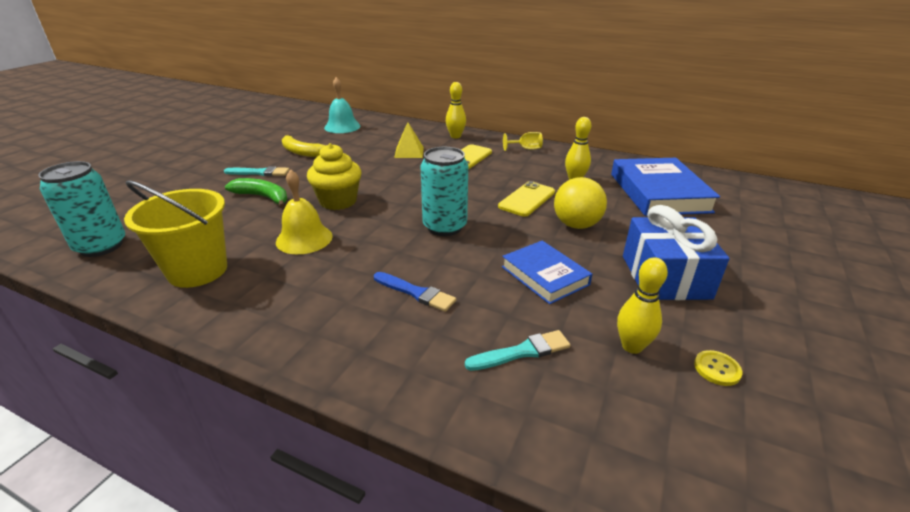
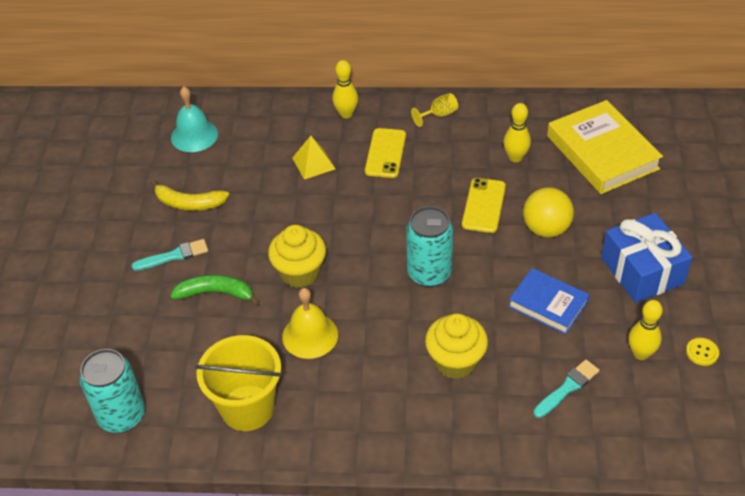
camera: 20 degrees left, 15 degrees up
blue brush [374,272,456,312] -> yellow cupcake [425,313,488,379]
blue book [611,158,720,216] -> yellow book [547,100,663,194]

